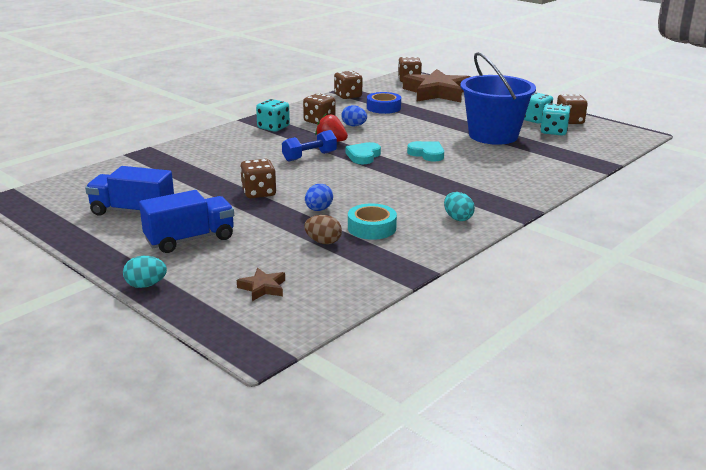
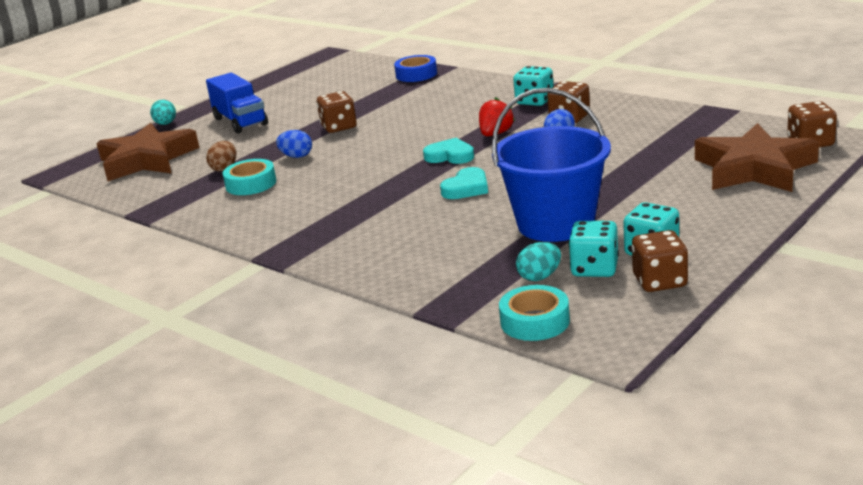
camera: 90 degrees right, 0 degrees up
blue truck [85,166,174,216] -> none
brown star [237,268,285,301] -> brown star [96,123,199,181], size x2.42
blue dumbbell [282,130,337,162] -> none
brown dice [334,71,362,99] -> none
blue tape [367,92,401,114] -> blue tape moved to [394,55,437,82]
turquoise egg [444,192,475,221] -> turquoise egg moved to [516,242,561,281]
none -> turquoise tape [499,285,570,341]

